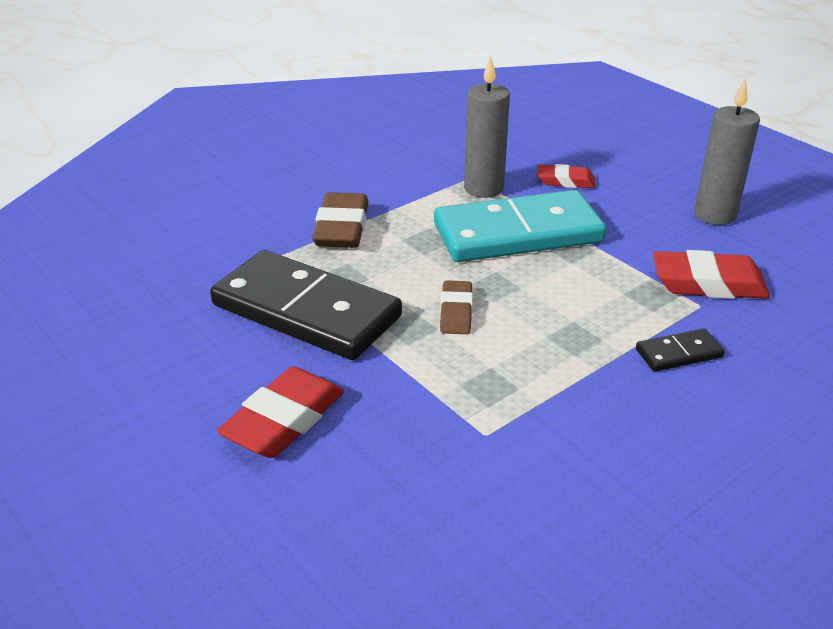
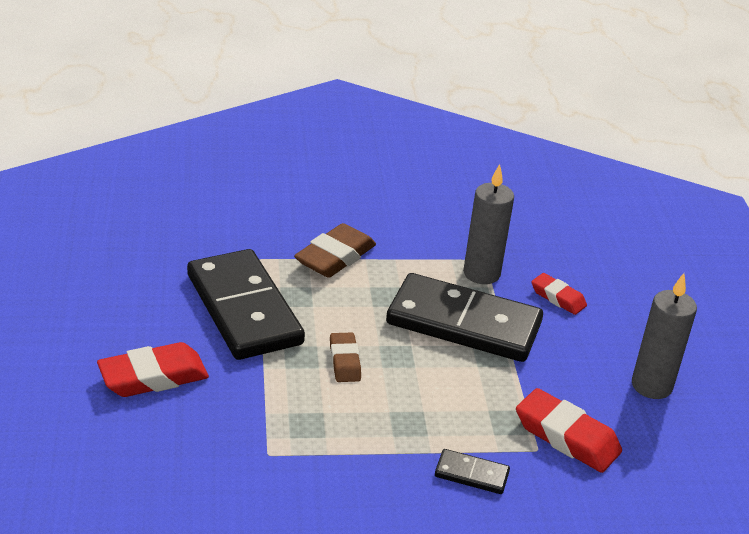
camera: 30 degrees right, 0 degrees up
turquoise domino [434,190,607,262] -> black domino [386,273,543,362]
brown eraser [440,280,473,334] -> brown eraser turned 45 degrees counterclockwise [330,333,361,382]

